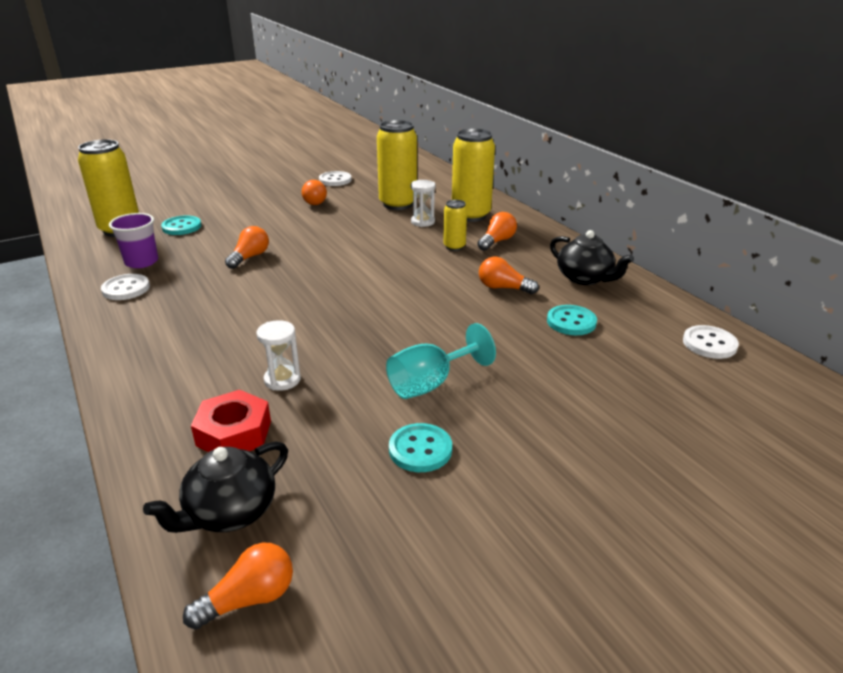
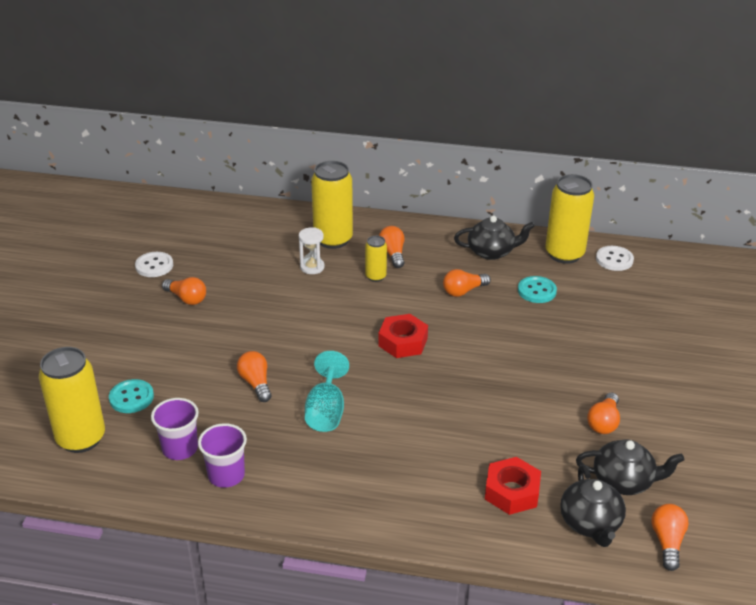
camera: 50 degrees left, 5 degrees up
white button [101,274,150,300] -> purple cup [198,423,247,488]
white hourglass [256,320,301,391] -> none
yellow can [377,120,417,210] -> yellow can moved to [546,174,594,264]
turquoise goblet [386,323,496,399] -> turquoise goblet moved to [305,351,349,432]
turquoise button [389,423,452,472] -> orange light bulb [587,393,620,434]
none -> red nut [378,314,428,358]
none -> black teapot [576,439,684,495]

